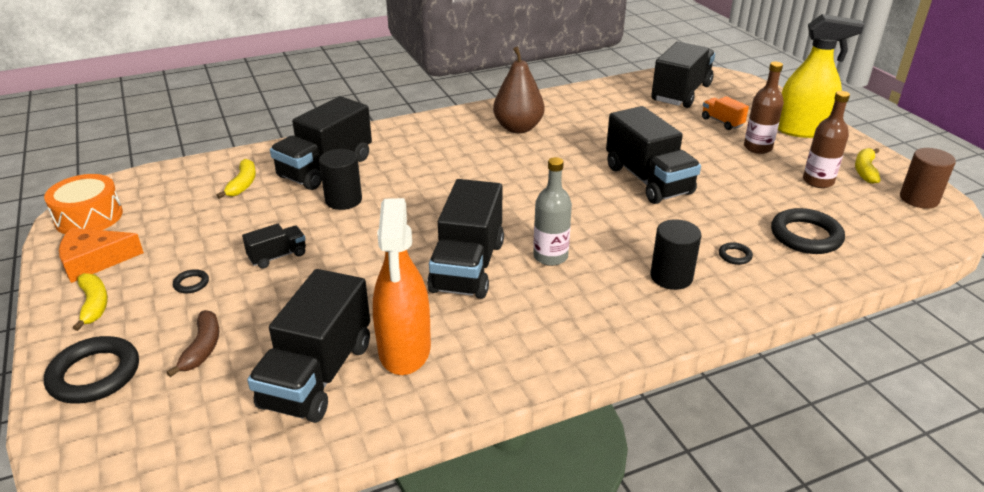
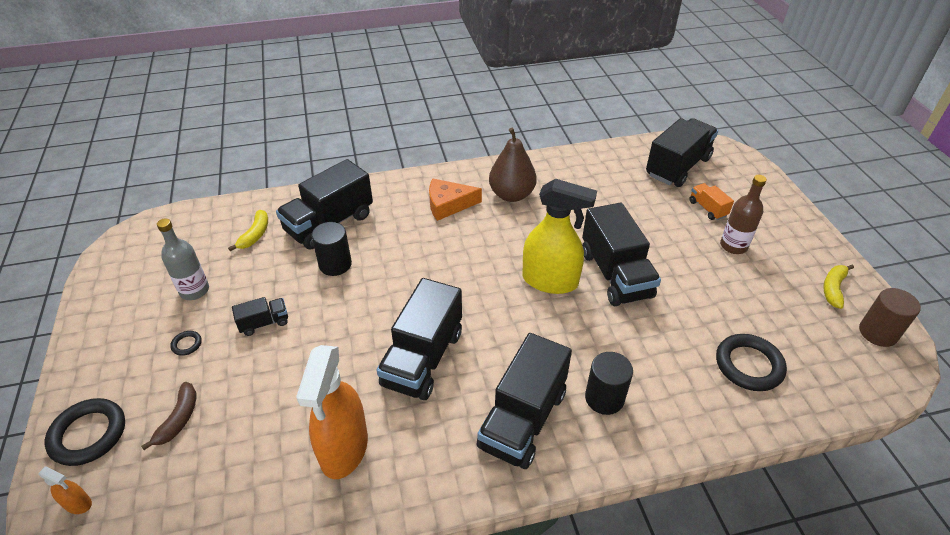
camera: 10 degrees right, 10 degrees up
orange drum [44,174,123,234] -> none
orange cheese [59,228,144,283] -> orange cheese moved to [429,178,482,221]
yellow banana [73,273,108,331] -> none
black truck [247,269,370,423] -> black truck moved to [477,333,572,469]
grey bottle [533,157,572,266] -> grey bottle moved to [157,218,209,300]
black ring [719,242,753,265] -> none
yellow spray bottle [778,14,864,138] -> yellow spray bottle moved to [522,179,597,294]
brown bottle [803,91,850,188] -> none
none -> orange spray bottle [38,466,92,514]

